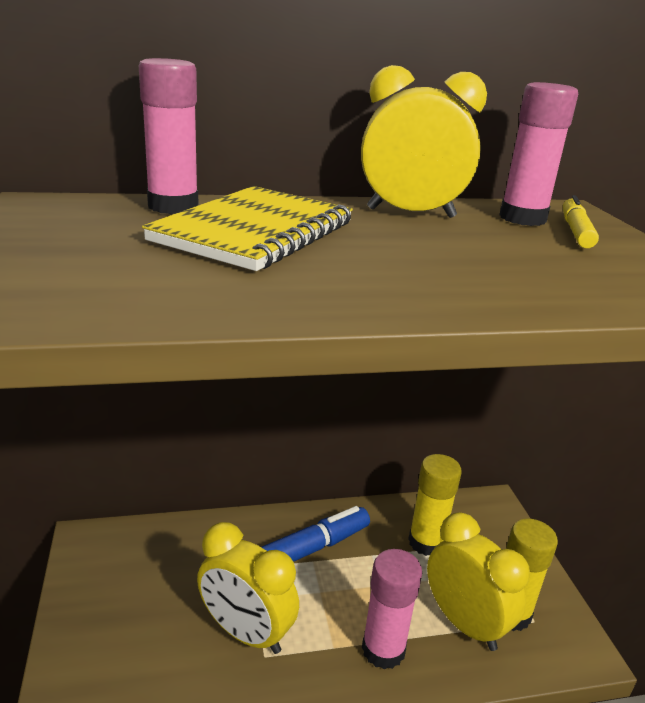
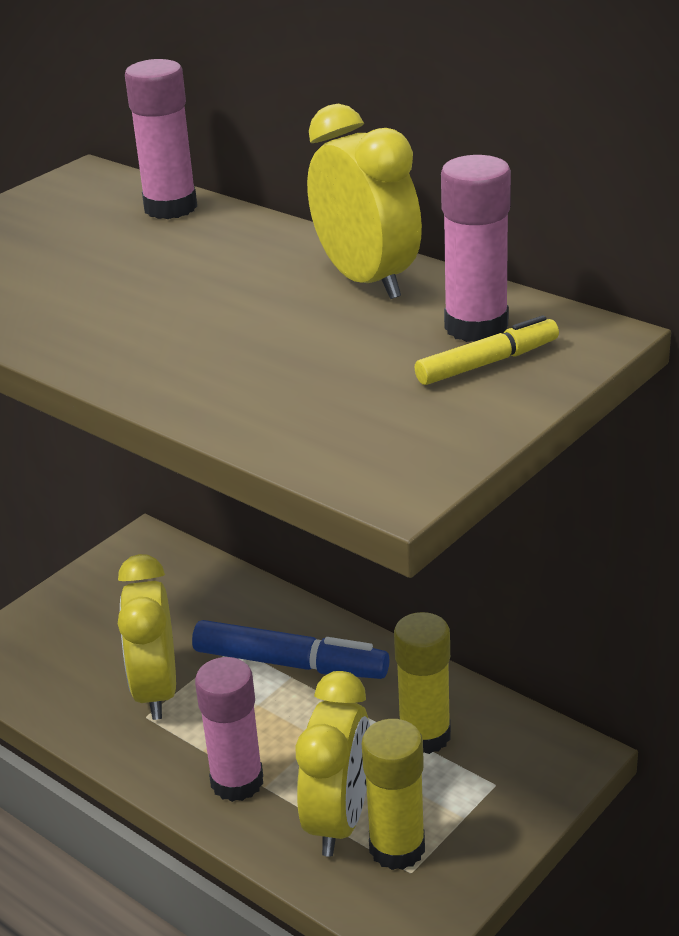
camera: 55 degrees right, 5 degrees up
yellow notebook [142,186,353,271] -> none

